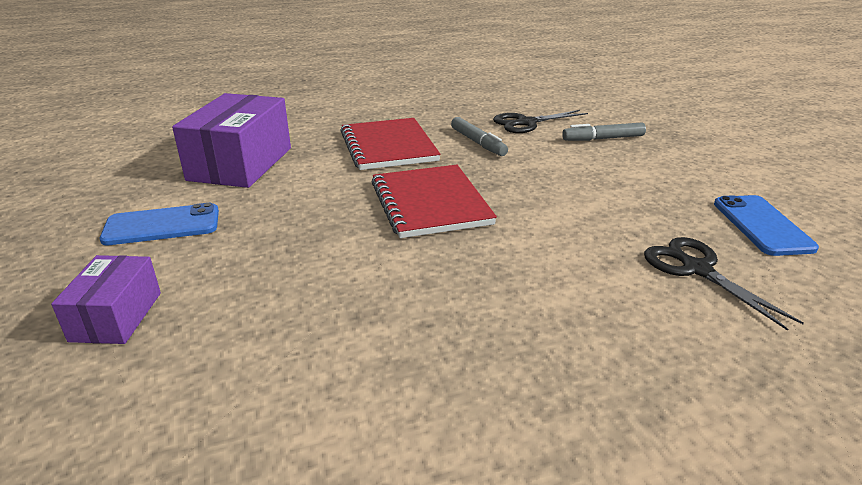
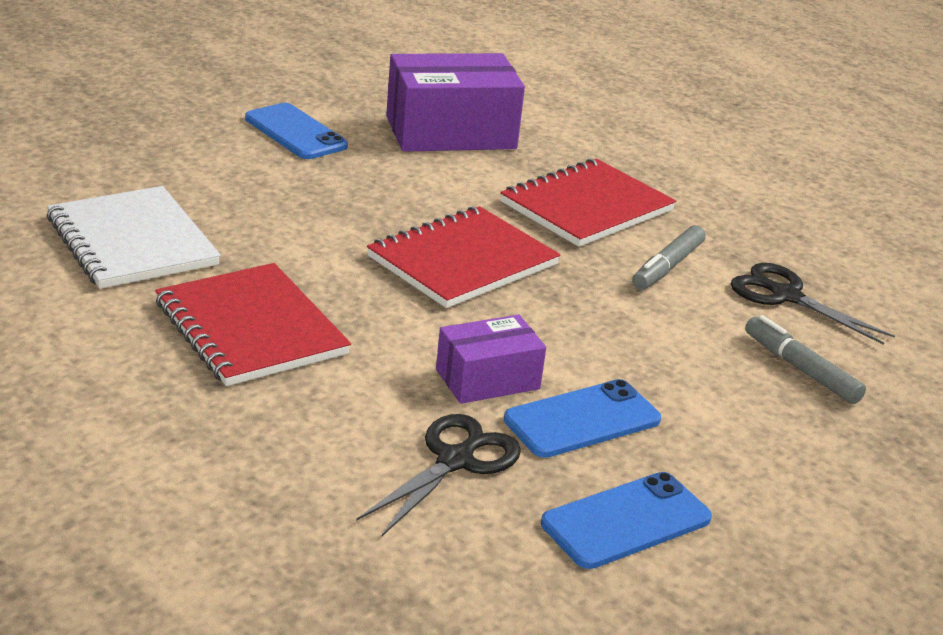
camera: 60 degrees right, 0 degrees up
purple box [51,255,161,344] -> purple box moved to [436,315,546,404]
none -> white notebook [47,186,221,289]
none -> red notebook [155,263,351,386]
none -> blue phone [504,379,661,458]

